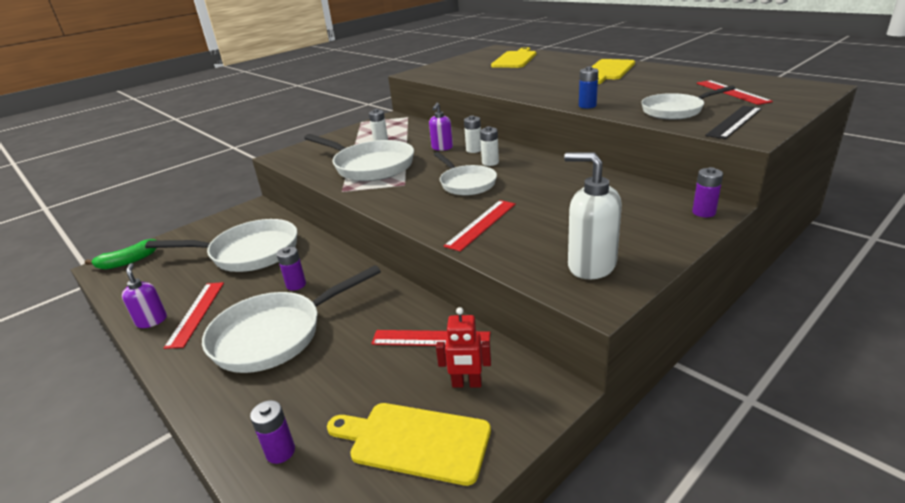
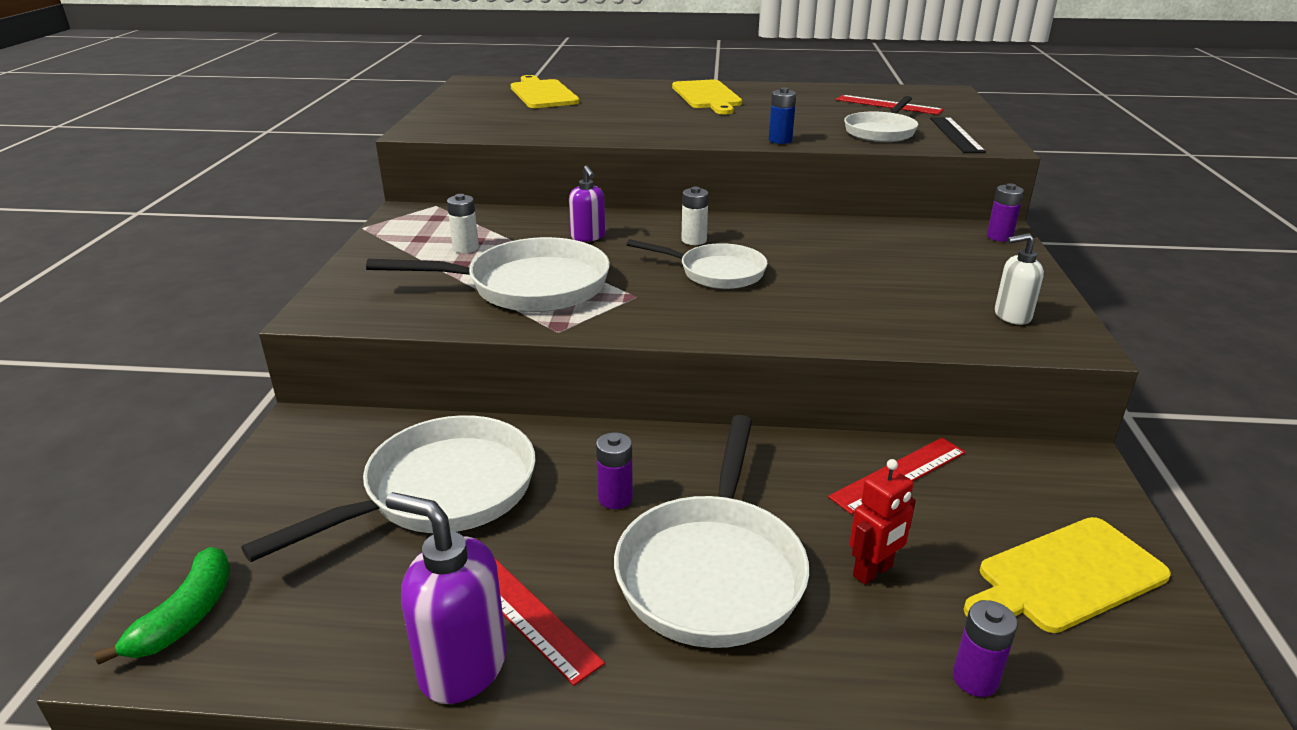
camera: 45 degrees left, 0 degrees up
purple soap dispenser [122,263,167,328] -> purple soap dispenser [385,492,507,704], size x1.64
red robot [436,307,491,388] -> red robot moved to [849,459,916,585]
red ruler [444,200,516,252] -> none
white battery [464,115,481,153] -> none
white soap dispenser [564,152,622,279] -> white soap dispenser [995,233,1044,325], size x0.61

